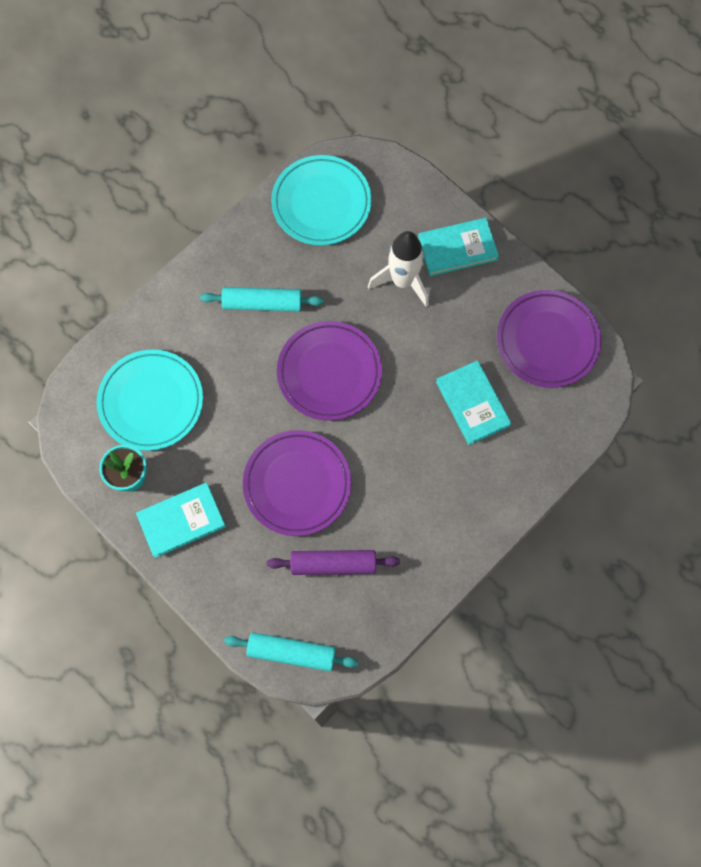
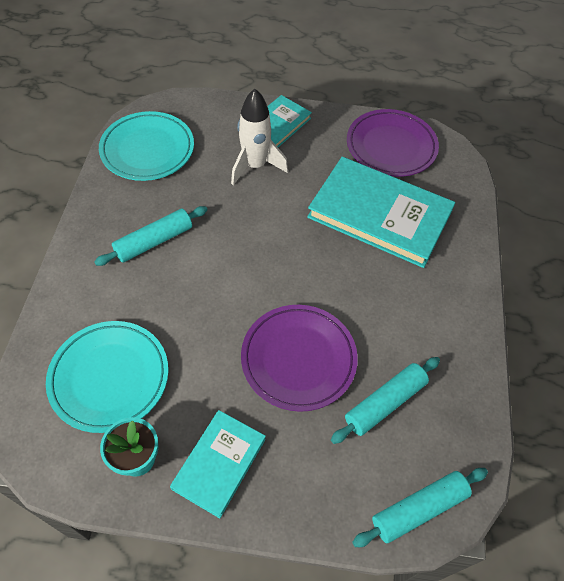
camera: 40 degrees left, 15 degrees down
purple rolling pin [267,550,400,575] -> turquoise rolling pin [331,357,440,444]
purple plate [277,321,382,421] -> none
turquoise book [436,360,512,445] -> turquoise book [307,157,455,268], size x1.80

